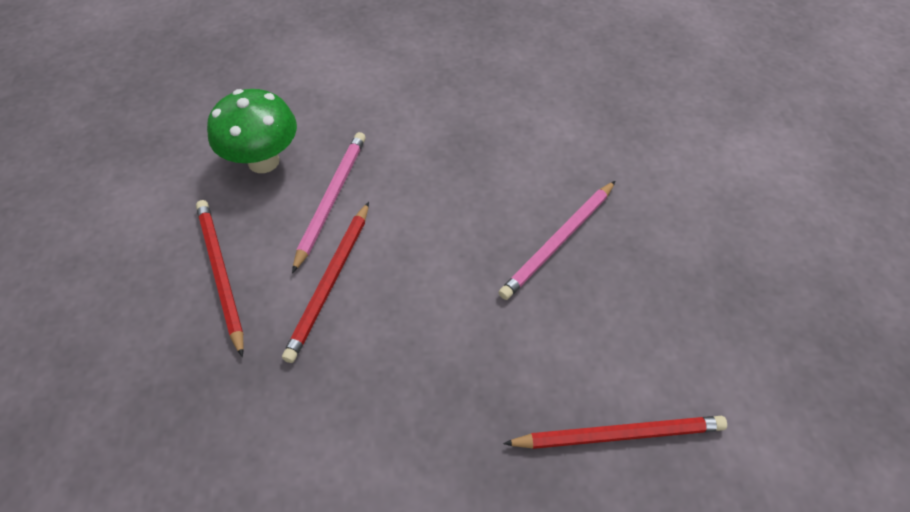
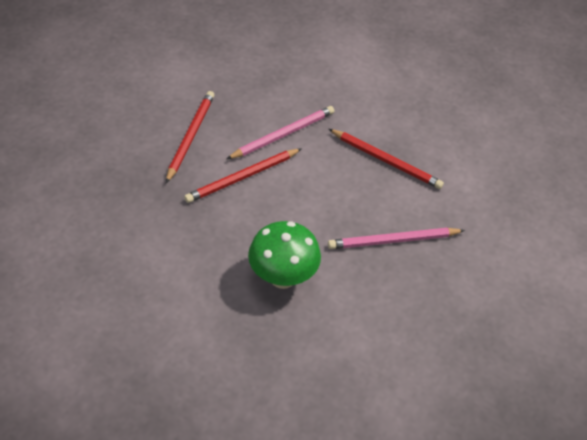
camera: 35 degrees right, 5 degrees down
green mushroom [207,89,297,173] -> green mushroom moved to [248,221,321,289]
red pencil [503,416,727,449] -> red pencil moved to [329,129,444,189]

